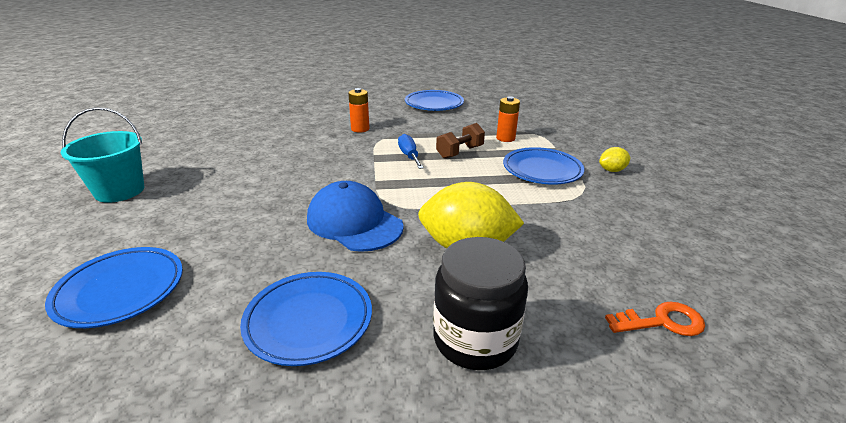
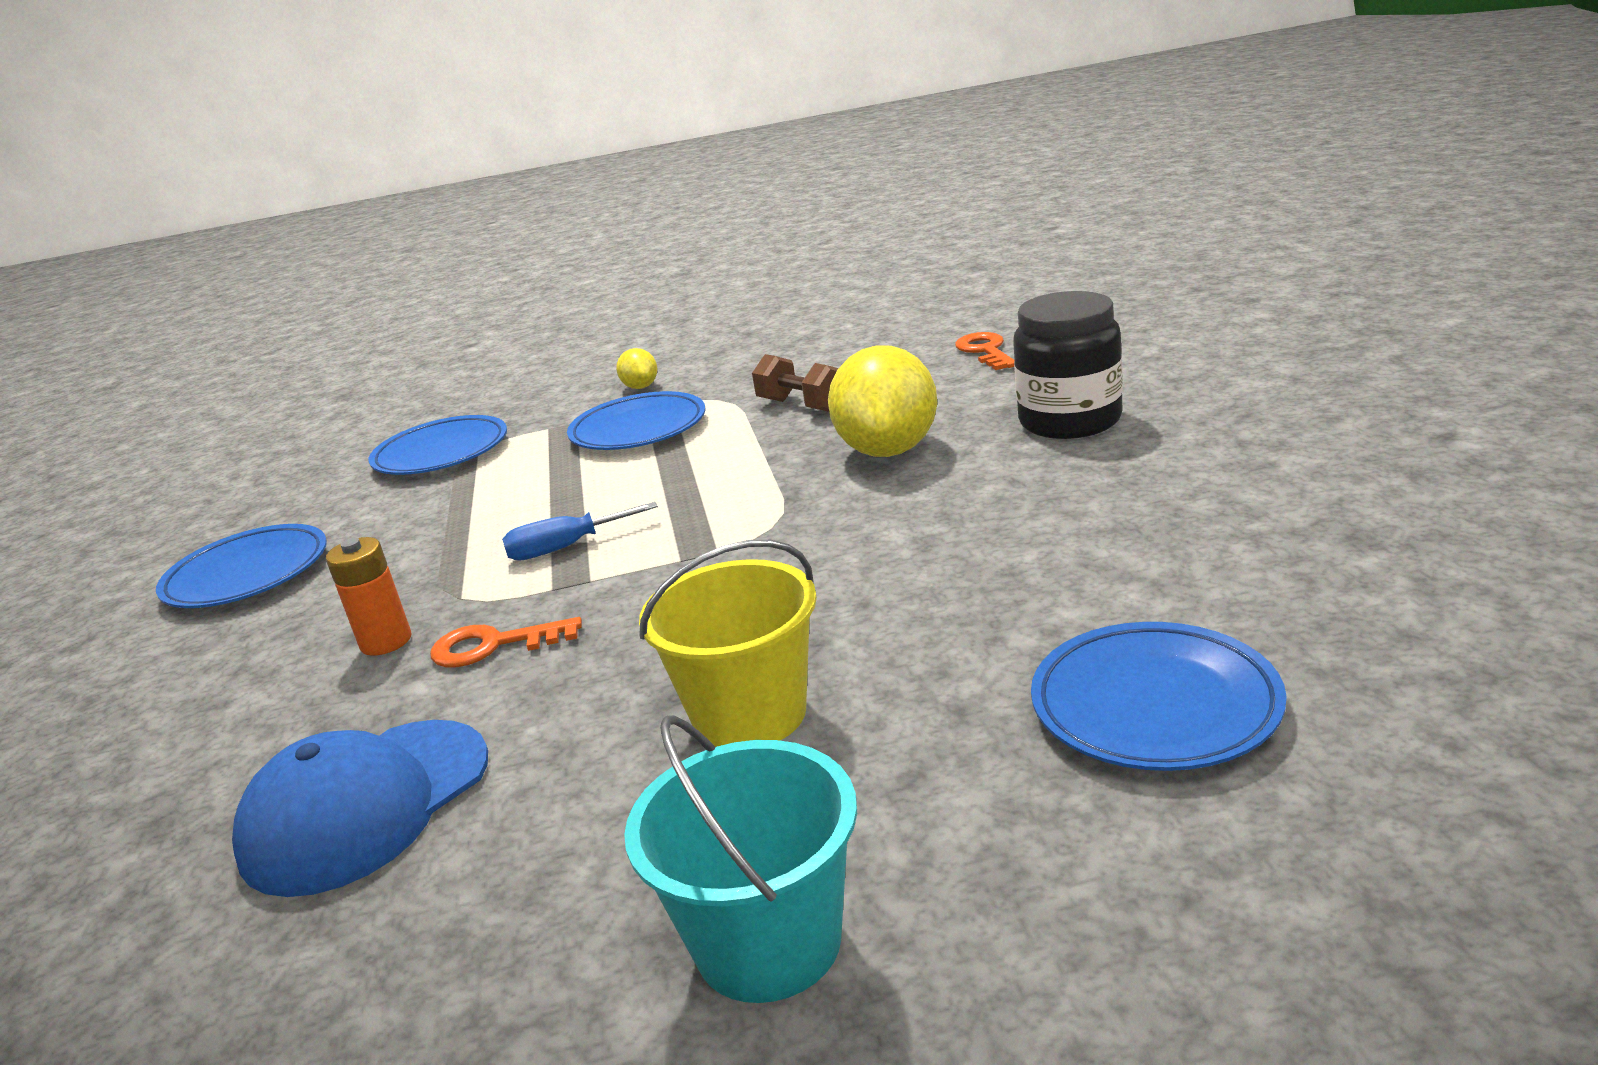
camera: 90 degrees left, 5 degrees down
blue plate [240,272,372,366] -> blue plate moved to [369,415,507,475]
blue cap [307,181,404,252] -> blue cap moved to [232,720,488,897]
brown dumbbell [436,123,485,159] -> brown dumbbell moved to [752,354,838,412]
orange battery [496,96,520,142] -> none
none -> orange key [430,617,582,667]
none -> yellow bucket [639,540,817,747]

